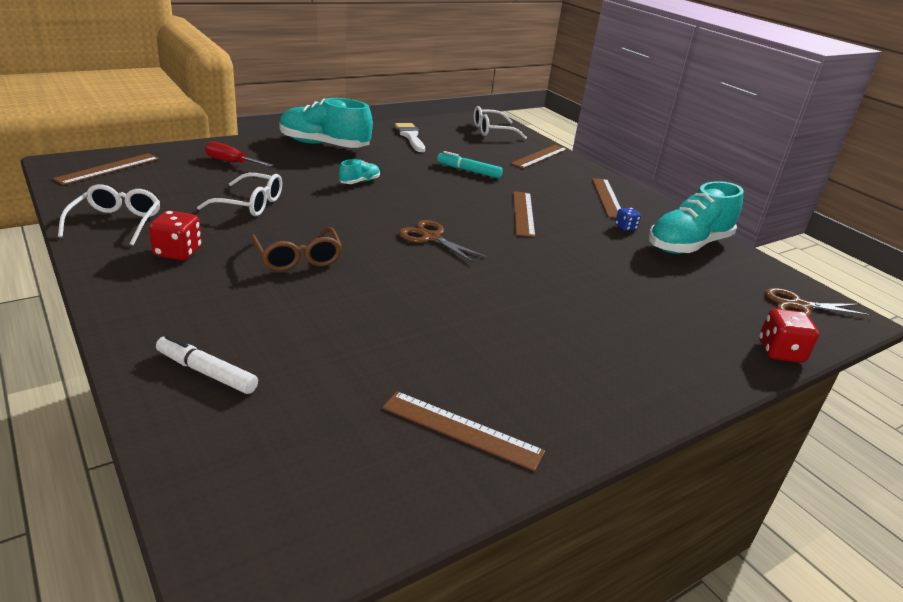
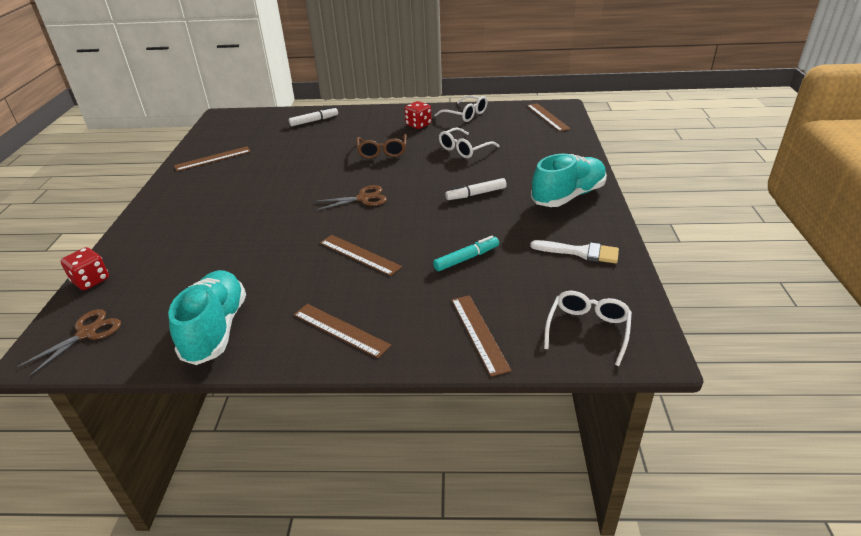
camera: 130 degrees right, 5 degrees up
red screwdriver [205,142,274,167] -> none
brown glasses [251,227,342,271] -> brown glasses turned 105 degrees counterclockwise [356,134,407,159]
turquoise shoe [339,159,380,184] -> white marker [445,178,507,200]
blue dice [615,208,641,231] -> none

